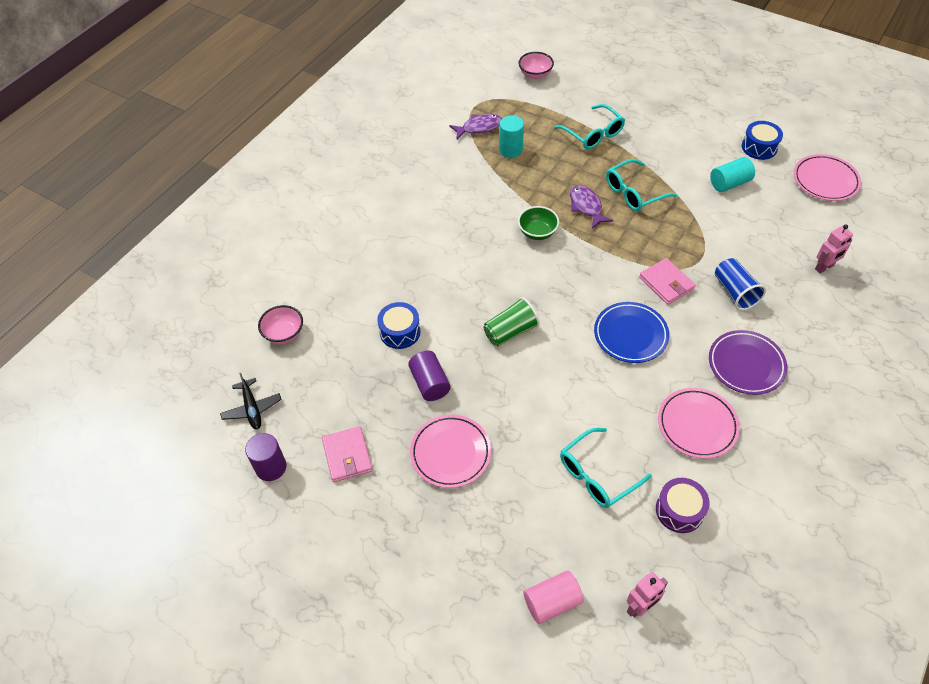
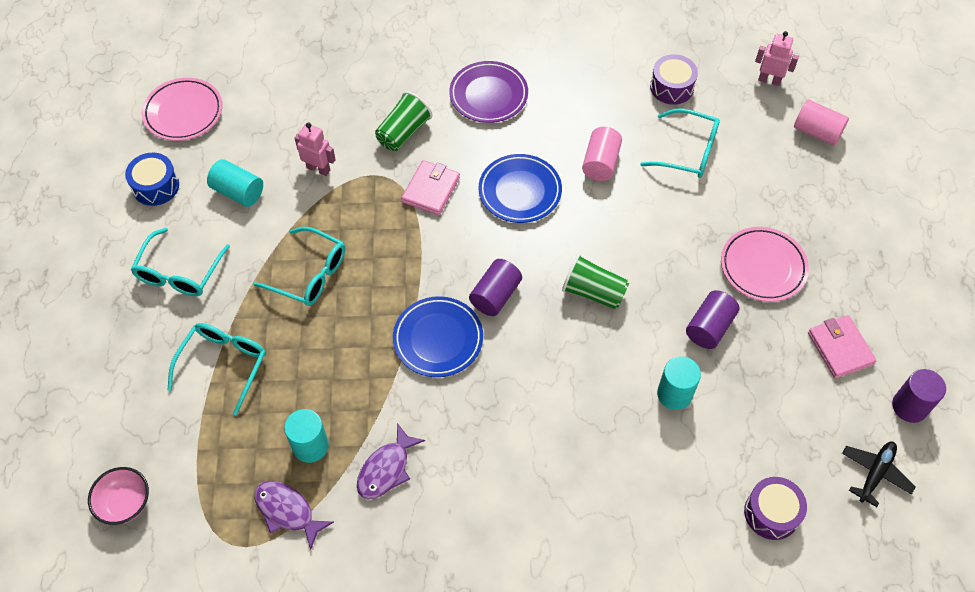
camera: 125 degrees left, 5 degrees up
pink bowl [258,305,303,344] -> purple drum [744,477,807,540]
pink wallet [322,426,373,482] -> pink wallet turned 60 degrees counterclockwise [808,315,877,378]
blue drum [377,302,421,349] -> turquoise cylinder [657,356,701,410]
green bowl [518,206,559,240] -> blue plate [393,296,483,377]
purple fish [570,185,613,229] -> purple fish moved to [357,423,425,499]
pink plate [658,388,740,459] -> none
blue cup [715,258,766,310] -> green cup [375,91,432,151]
pink robot [815,224,853,274] -> pink robot moved to [295,123,336,176]
none -> turquoise glasses [130,227,230,296]
none -> purple cylinder [469,259,522,316]
none -> pink cylinder [582,127,622,181]

